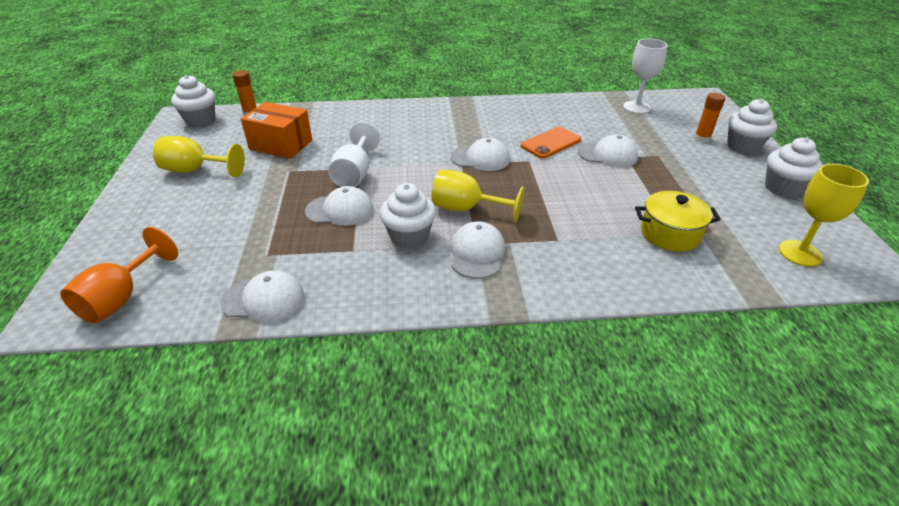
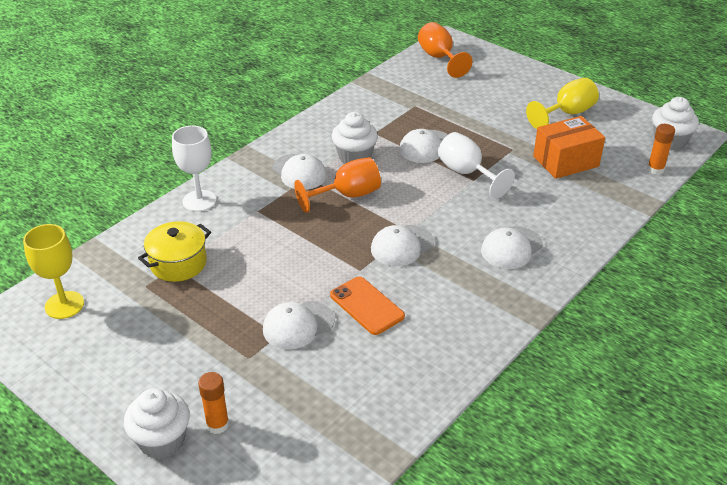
camera: 135 degrees right, 0 degrees up
white cap [220,270,304,323] -> white cap moved to [481,226,543,269]
yellow goblet [431,170,524,223] -> orange goblet [294,157,381,213]
orange phone [520,127,581,159] -> orange phone turned 45 degrees counterclockwise [330,276,405,335]
white goblet [623,38,668,114] -> white goblet moved to [172,126,216,212]
white cupcake [765,137,823,198] -> none

